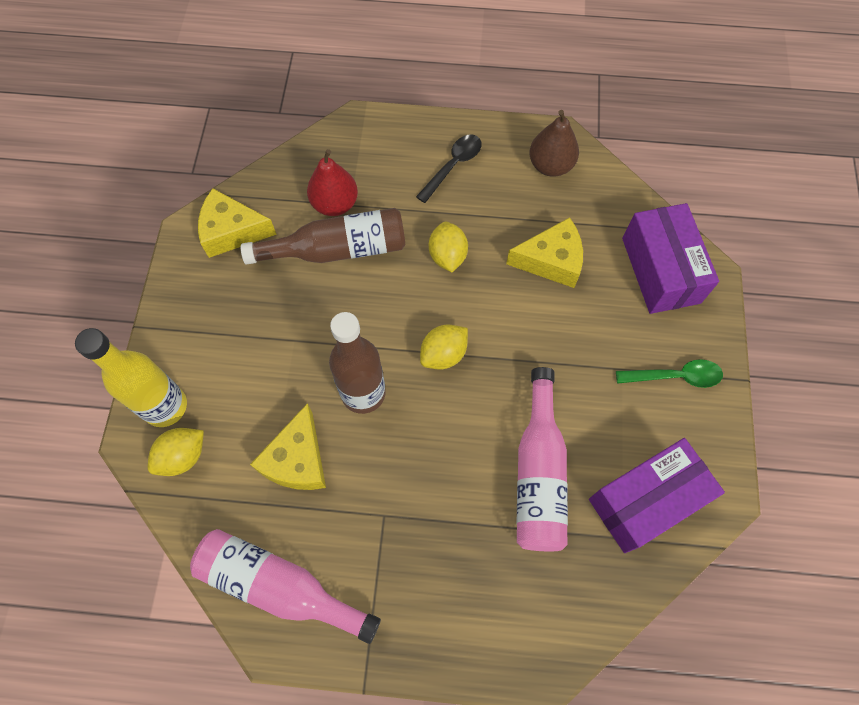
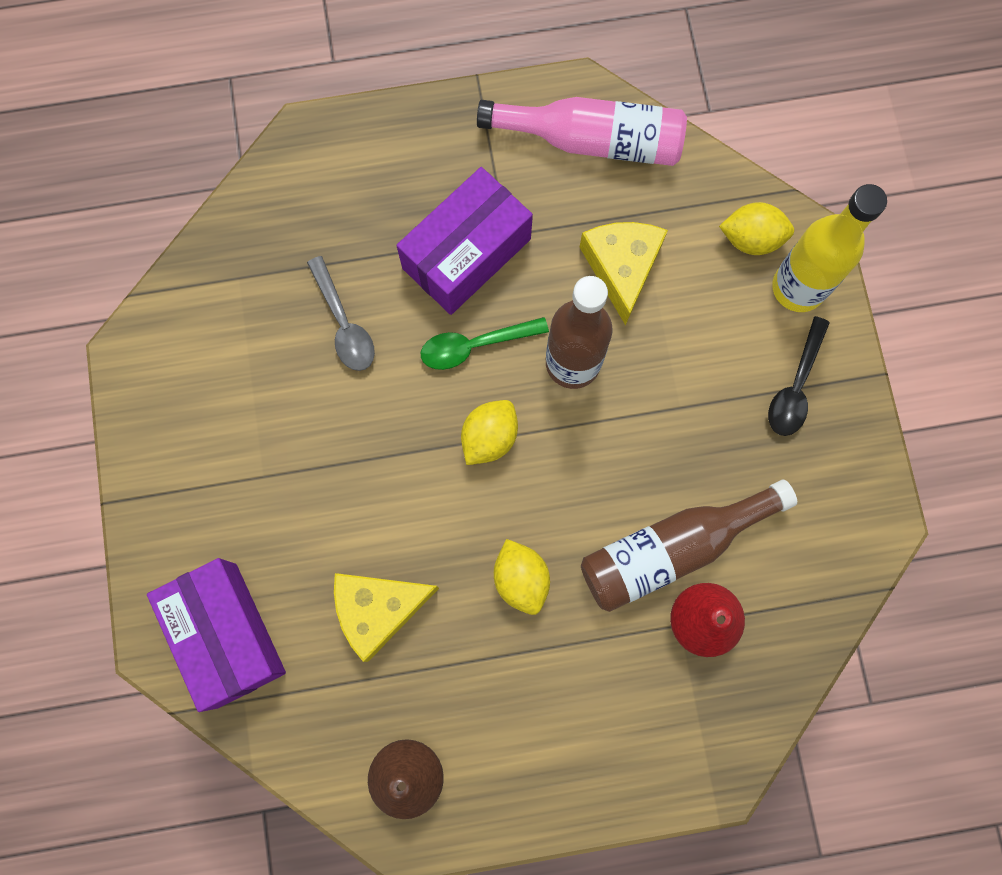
camera: 165 degrees right, 10 degrees up
yellow lemon [148,428,204,476] -> yellow lemon turned 60 degrees clockwise [719,202,794,255]
yellow cheese [198,188,277,258] -> none
black spoon [416,134,482,203] -> black spoon moved to [768,316,830,436]
pink bottle [517,367,568,551] -> grey spoon [307,256,375,371]
purple box [589,438,725,553] -> purple box moved to [396,167,533,315]
green spoon [616,359,723,388] -> green spoon moved to [420,317,549,370]

